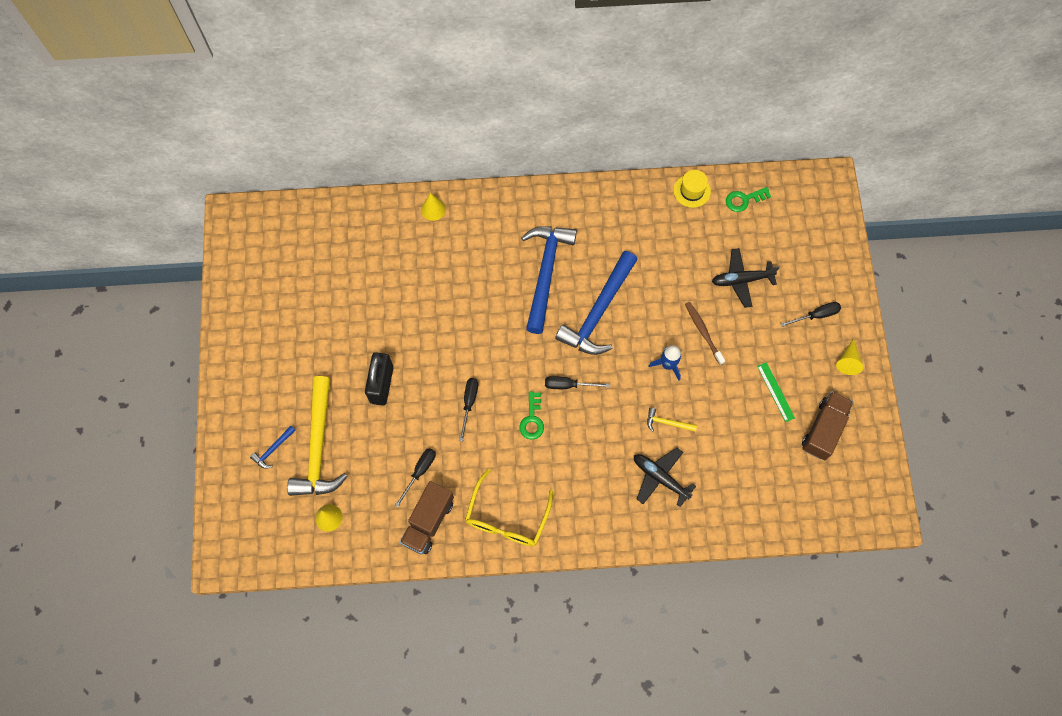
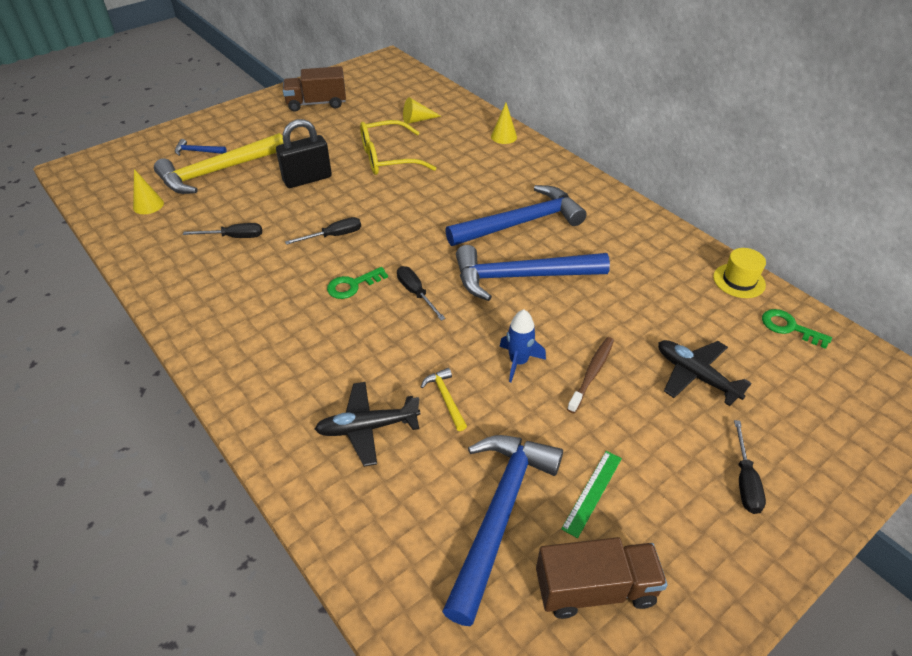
camera: 55 degrees right, 25 degrees down
brown truck [400,481,454,554] -> brown truck moved to [283,66,346,112]
yellow glasses [465,469,553,546] -> yellow glasses moved to [360,120,436,175]
black plane [634,447,696,507] -> black plane turned 105 degrees counterclockwise [315,382,420,467]
black screwdriver [781,302,841,327] -> black screwdriver turned 60 degrees clockwise [734,420,766,514]
yellow cone [836,338,864,375] -> yellow cone moved to [403,97,441,124]
none -> blue hammer [442,435,563,626]

